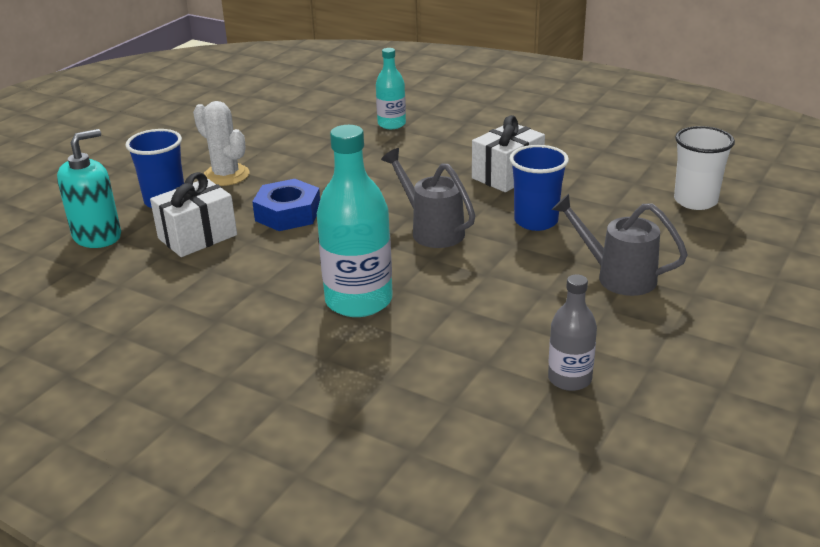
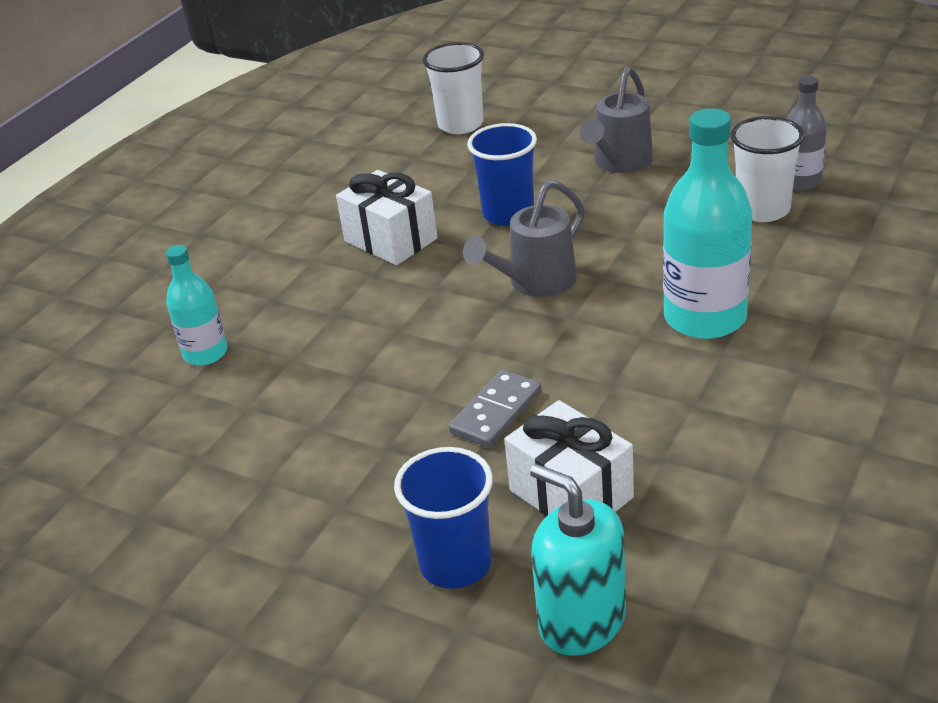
camera: 90 degrees left, 5 degrees up
white cactus [193,101,250,186] -> none
blue nut [252,179,320,231] -> grey domino [449,370,542,448]
none -> white cup [731,116,804,222]

